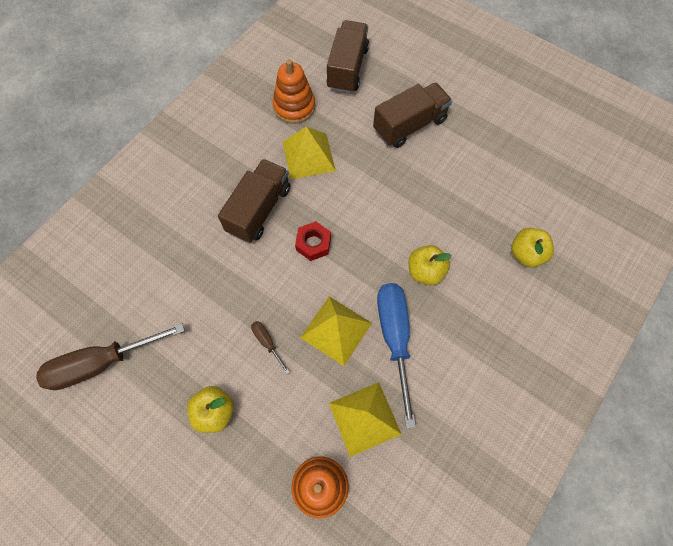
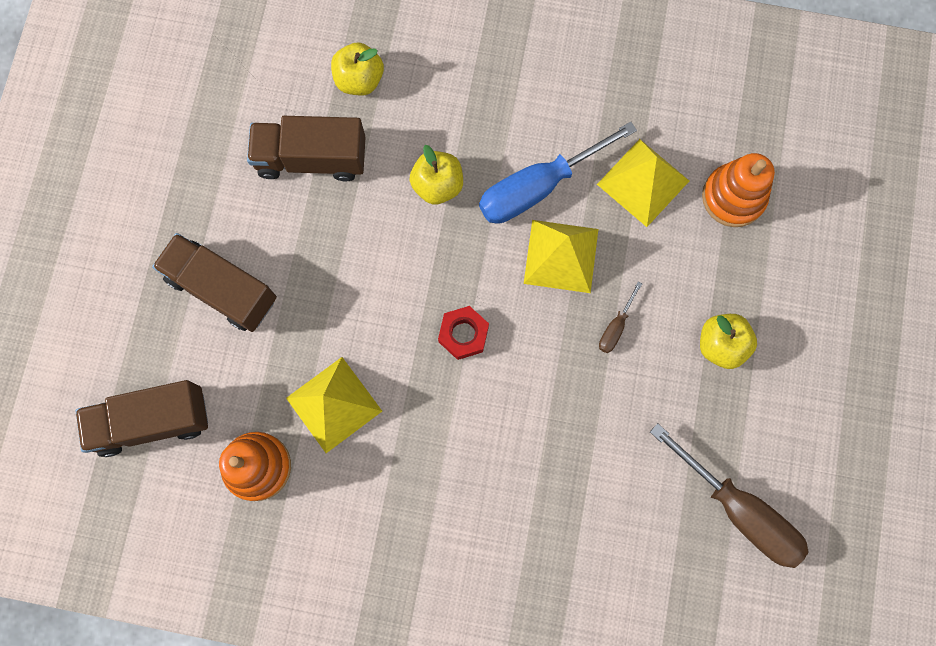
camera: 115 degrees left, 10 degrees up
brown truck [218,159,290,243] -> brown truck moved to [247,116,365,181]

